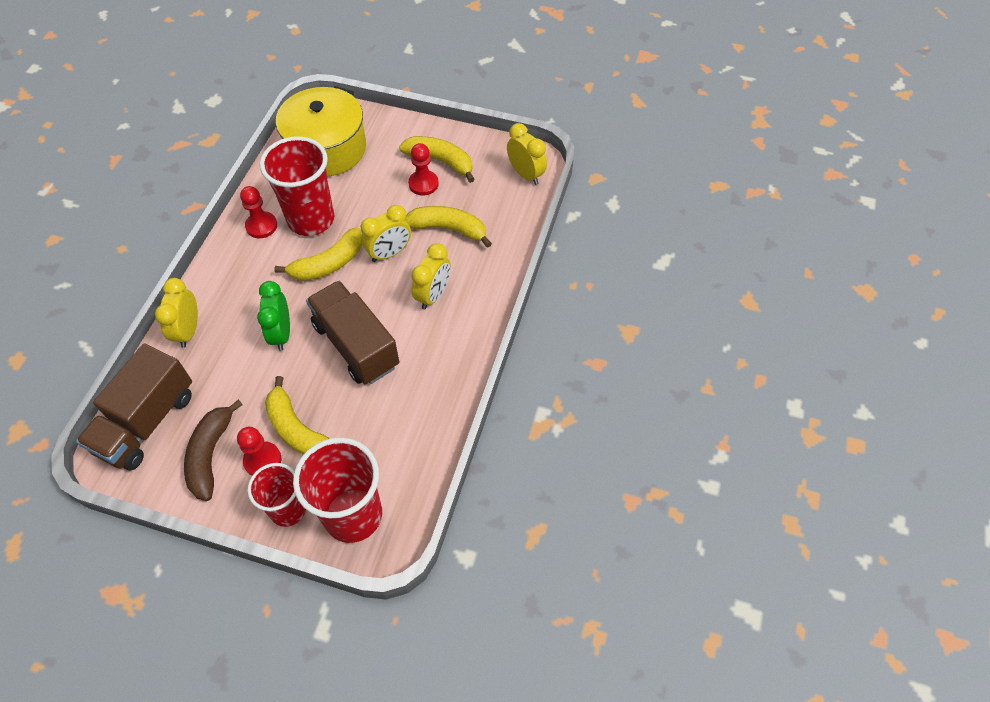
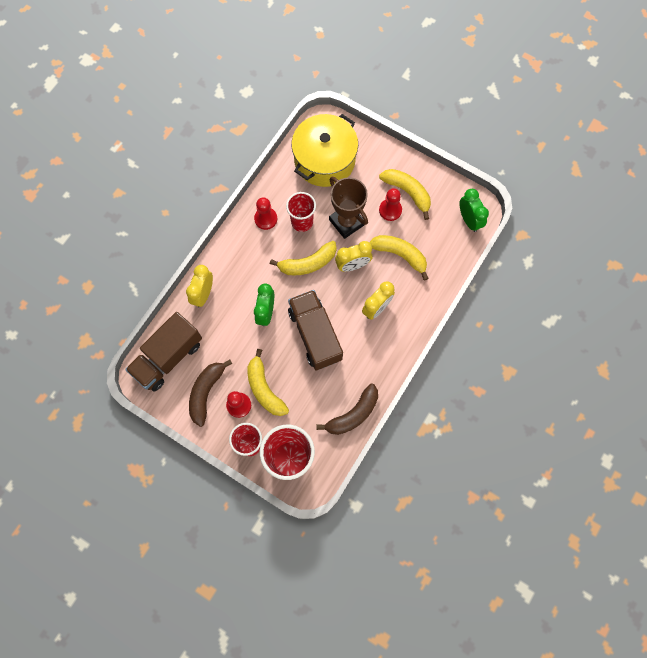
camera: 15 degrees right, 15 degrees up
red cup [260,137,334,236] -> red cup [286,192,316,232], size x0.62
yellow clock [507,123,547,185] -> green clock [459,189,489,232]
none -> brown banana [316,384,378,435]
none -> brown trophy [329,176,368,239]

